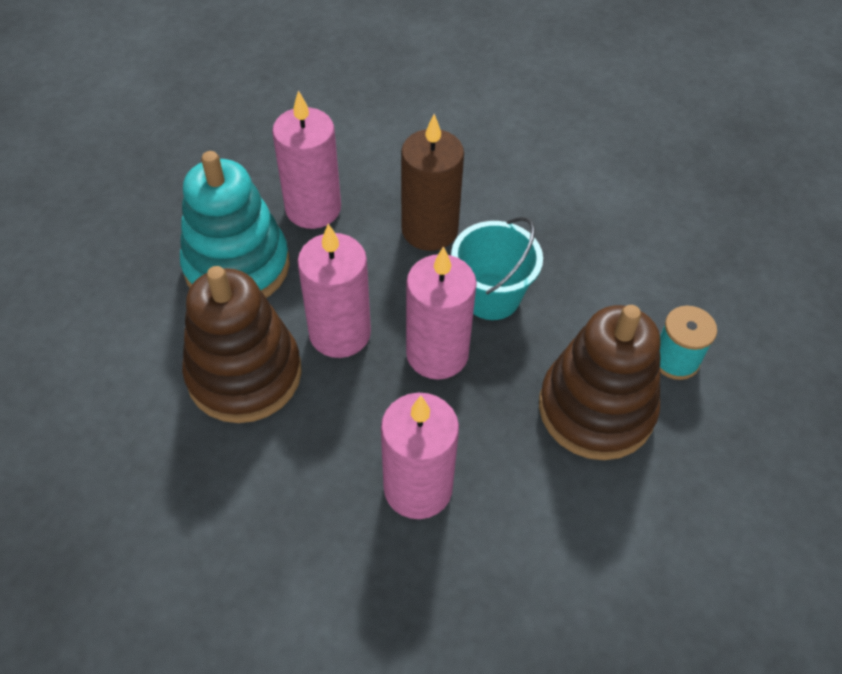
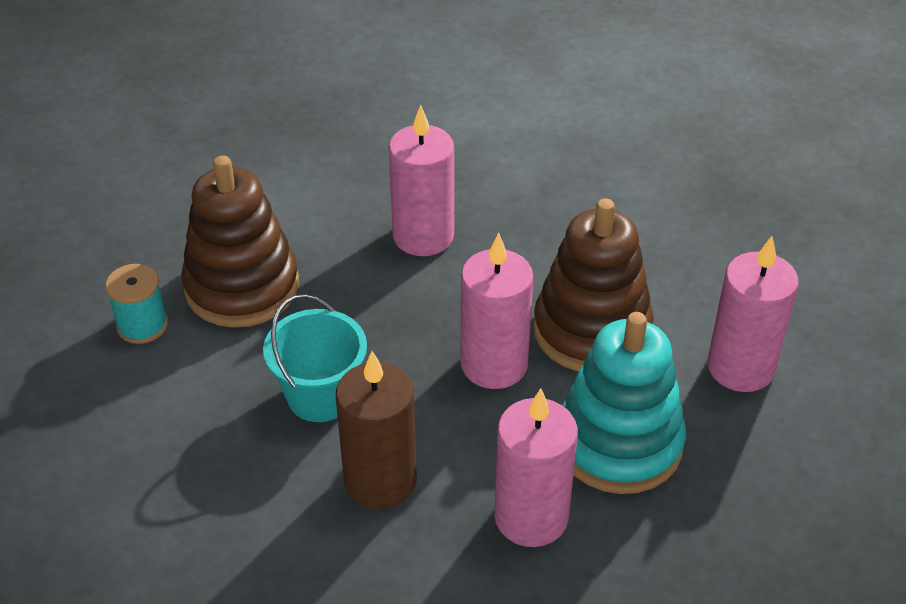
camera: 175 degrees left, 10 degrees down
pink candle [406,246,477,380] -> pink candle moved to [707,236,799,392]

